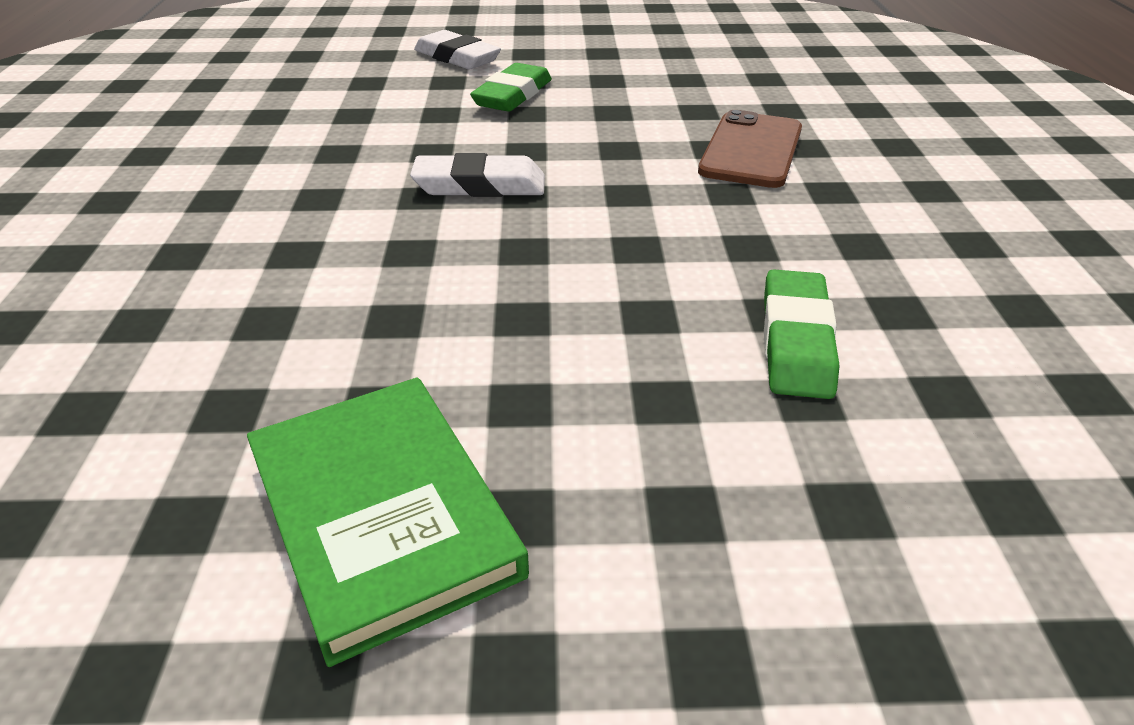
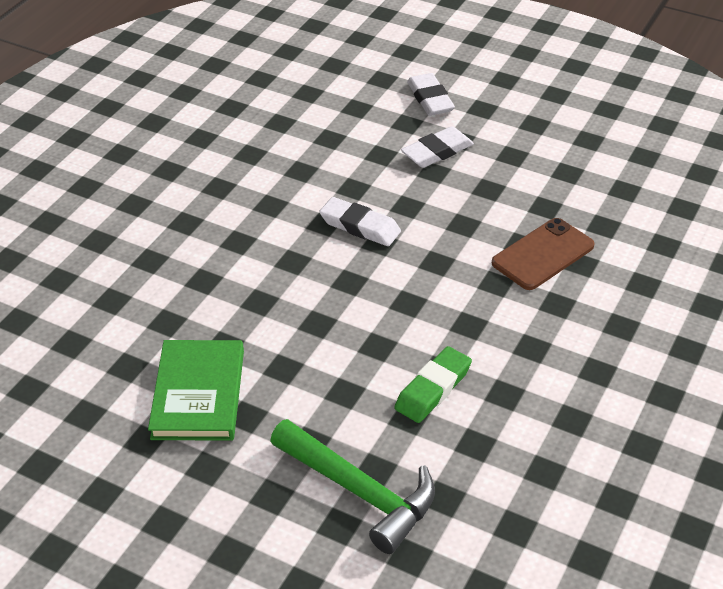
camera: 30 degrees right, 5 degrees up
green eraser [470,63,552,112] -> white eraser [401,126,474,168]
none -> green hammer [270,419,435,554]

